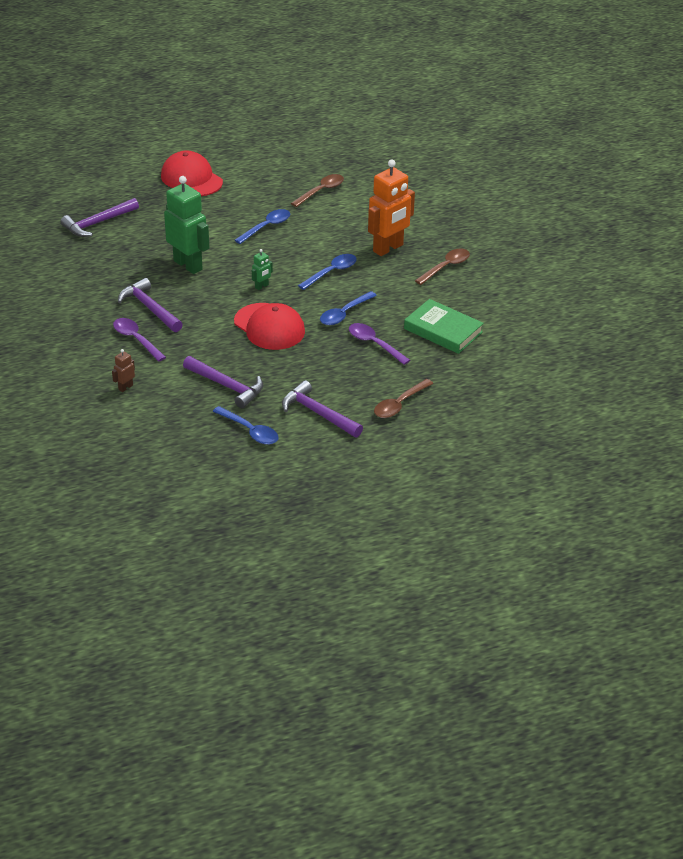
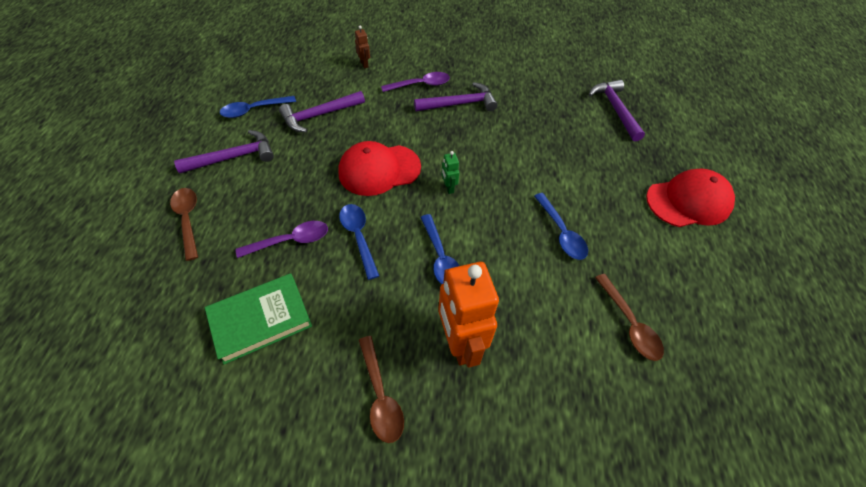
camera: 115 degrees right, 15 degrees up
green robot [164,176,209,274] -> none

